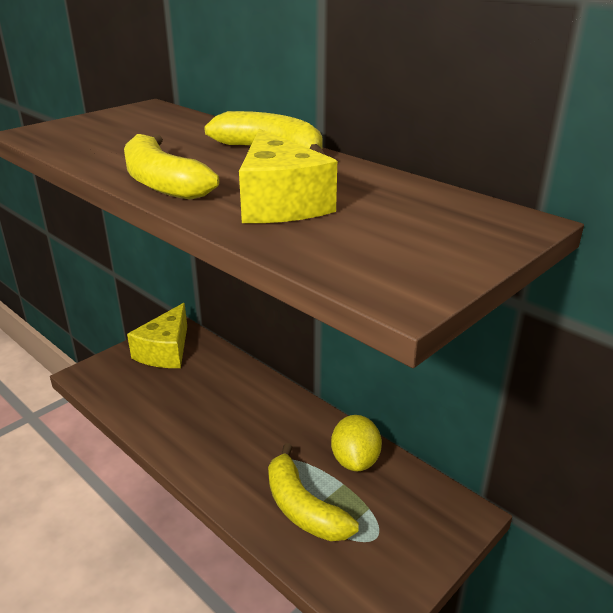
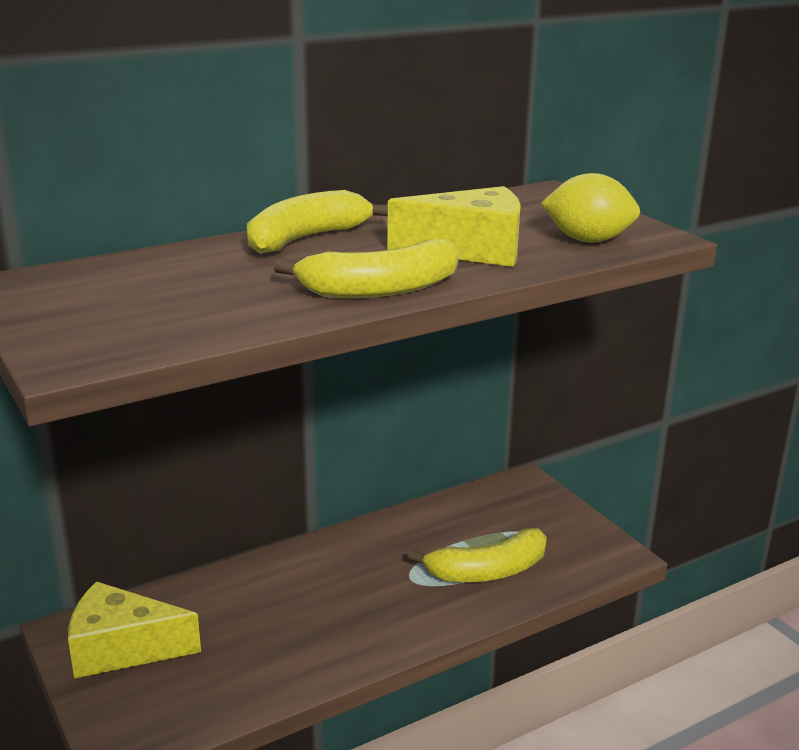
camera: 75 degrees left, 5 degrees down
yellow cheese [127,303,187,368] -> yellow cheese turned 150 degrees clockwise [68,581,201,678]
yellow lemon [331,415,382,471] -> yellow lemon moved to [541,173,640,242]

